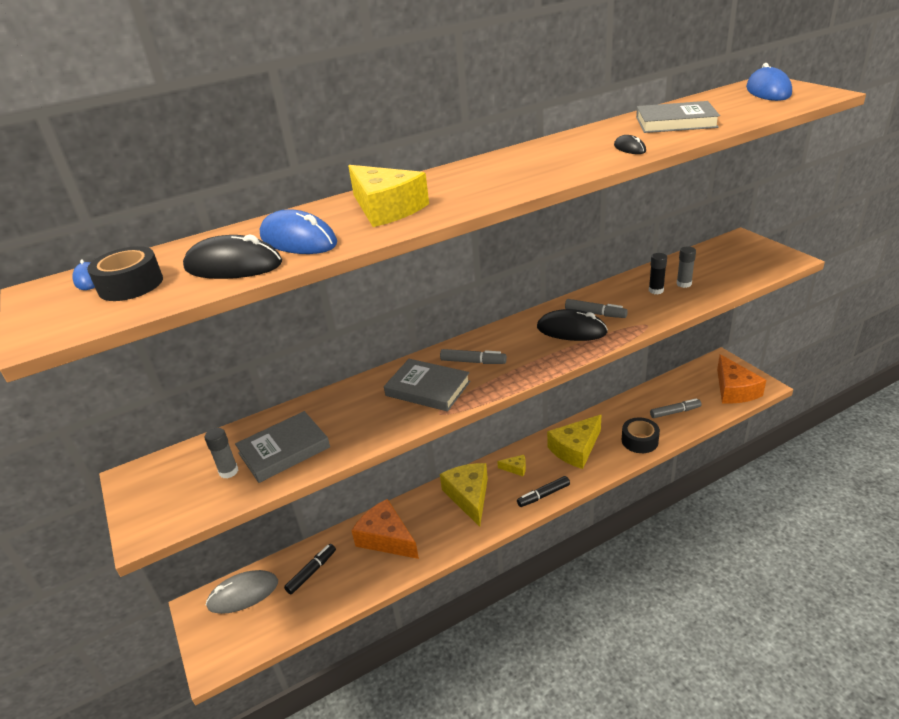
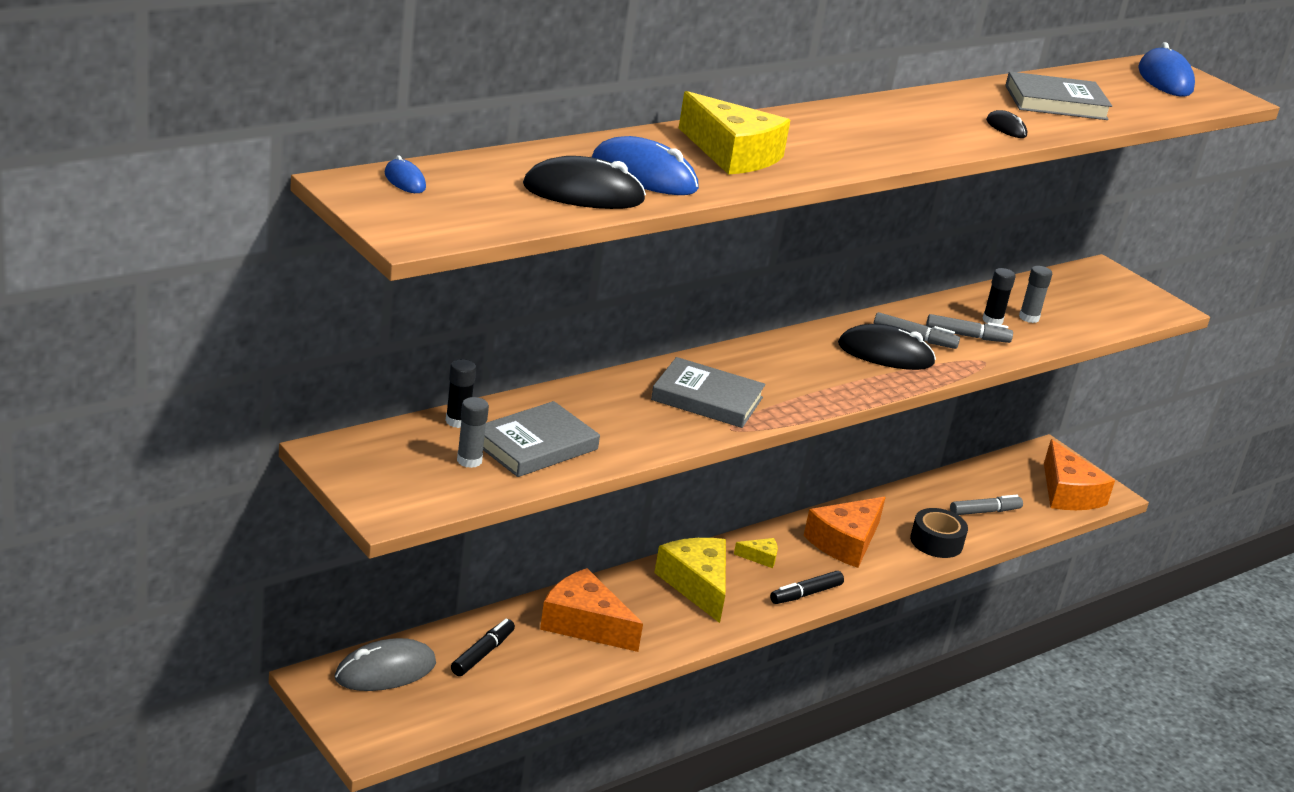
camera: 15 degrees left, 5 degrees down
black tape [87,246,163,301] -> none
grey marker [440,349,507,364] -> grey marker moved to [926,314,1013,343]
yellow cheese [547,415,601,469] -> orange cheese [804,496,886,568]
none -> black glue stick [445,359,476,428]

